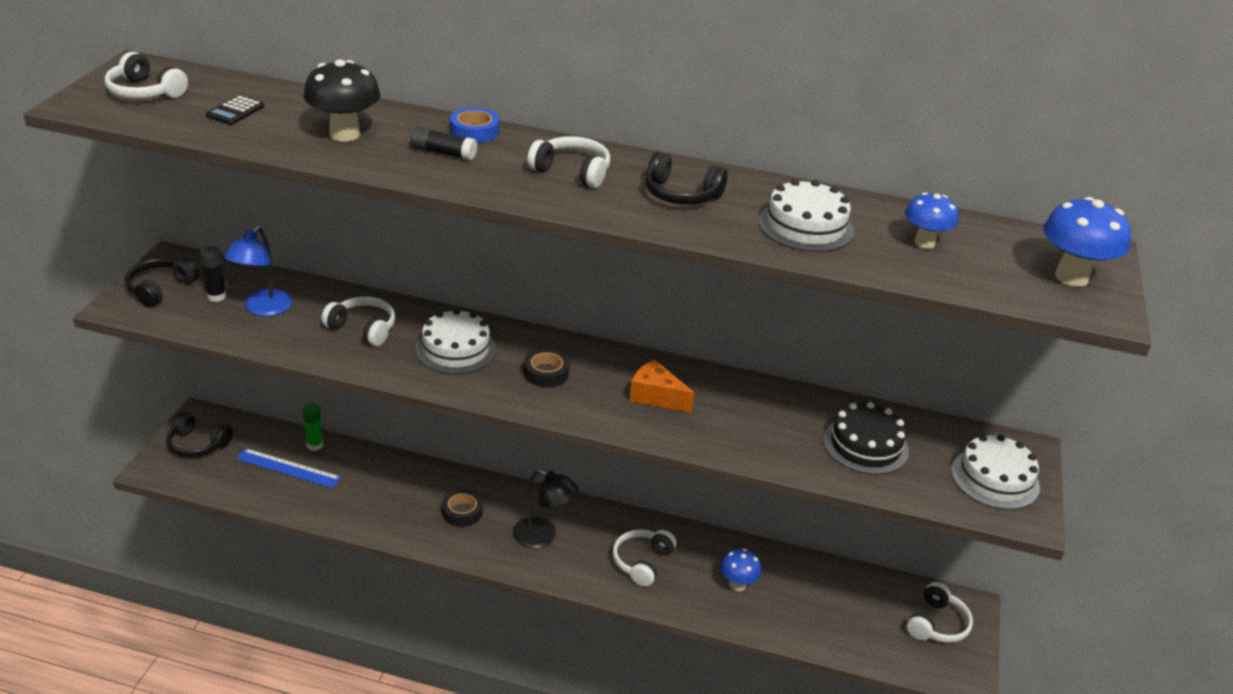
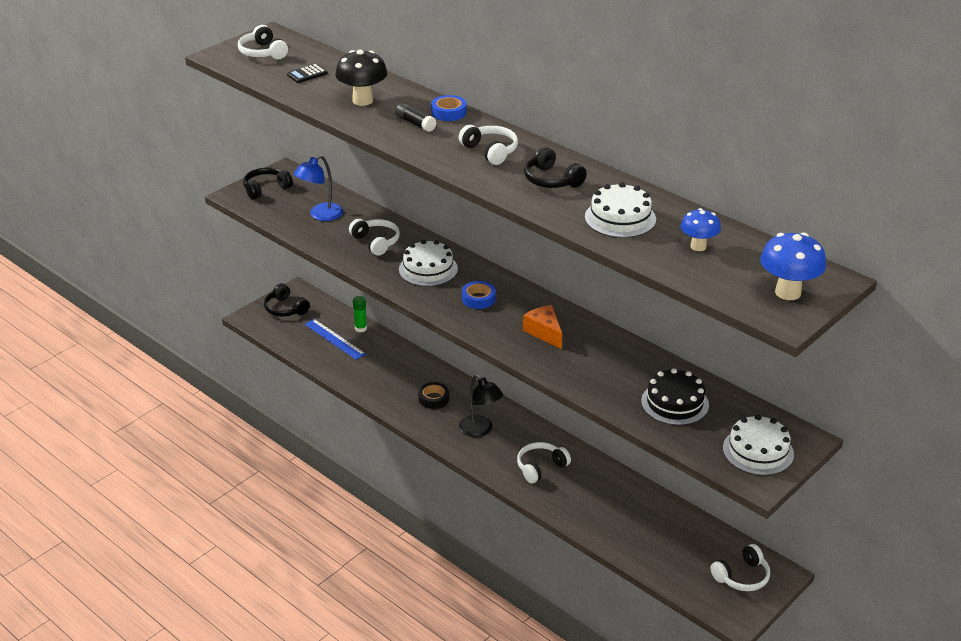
camera: 30 degrees right, 0 degrees up
black glue stick [200,246,226,302] -> none
black tape [524,349,570,387] -> blue tape [462,281,496,309]
blue mushroom [721,549,762,591] -> none

